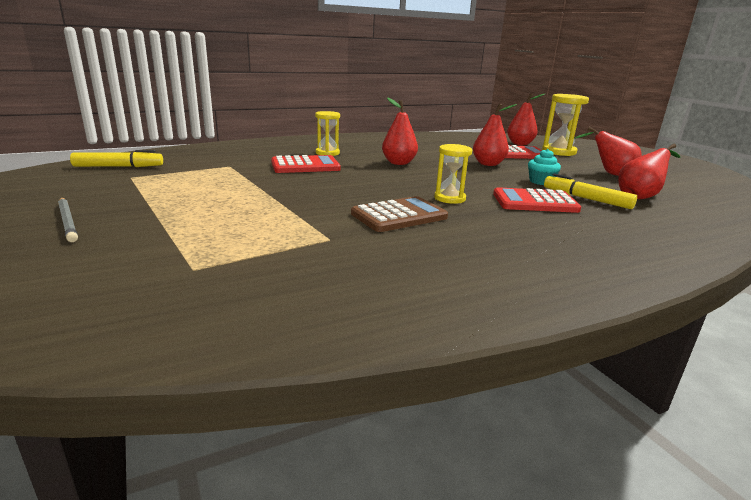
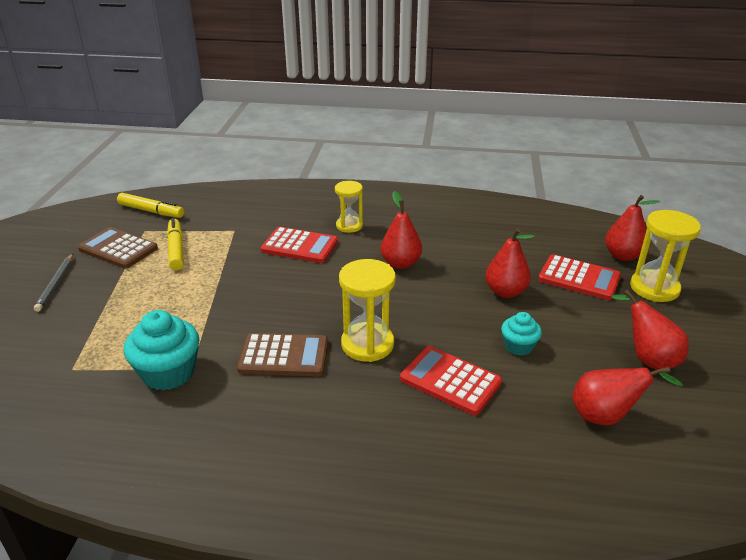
camera: 35 degrees right, 10 degrees up
yellow hourglass [434,144,472,204] -> yellow hourglass [339,259,396,362], size x1.53
yellow marker [544,173,637,209] -> yellow marker moved to [167,218,184,270]
none -> brown calculator [78,227,158,269]
none -> turquoise cupcake [124,310,199,390]

